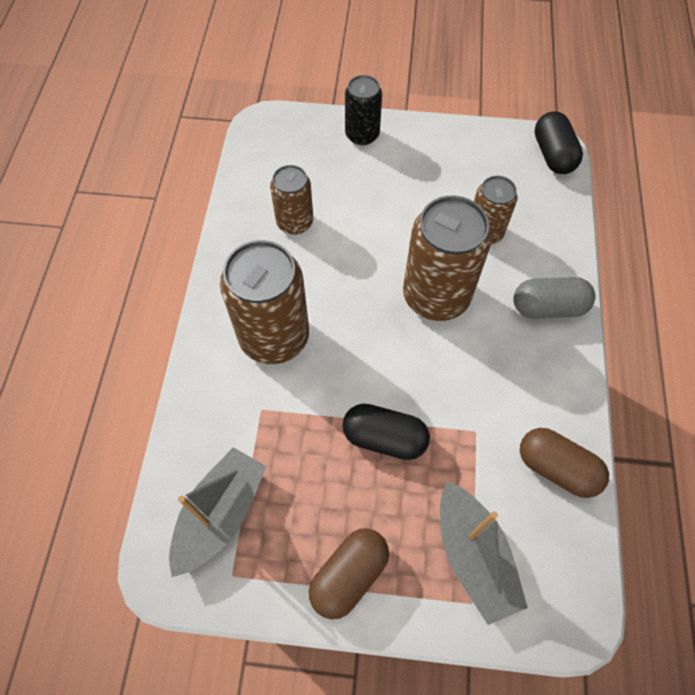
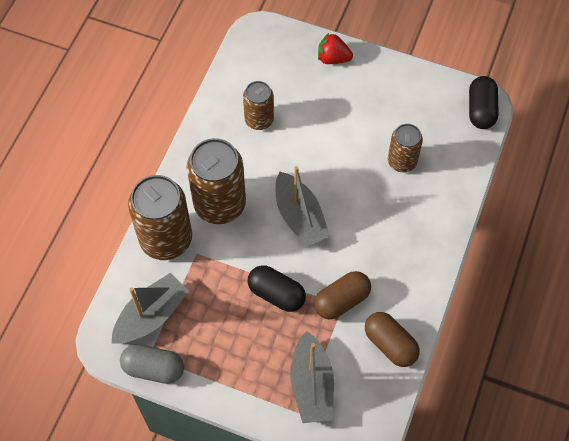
camera: 15 degrees right, 0 degrees up
brown capsule [309,528,389,619] -> brown capsule moved to [314,271,371,319]
black can [345,75,382,145] -> red strawberry [318,33,353,64]
brown can [403,196,492,321] -> brown can moved to [128,175,192,260]
grey capsule [513,277,596,319] -> grey capsule moved to [120,344,184,384]
none -> grey boat [275,166,330,247]

